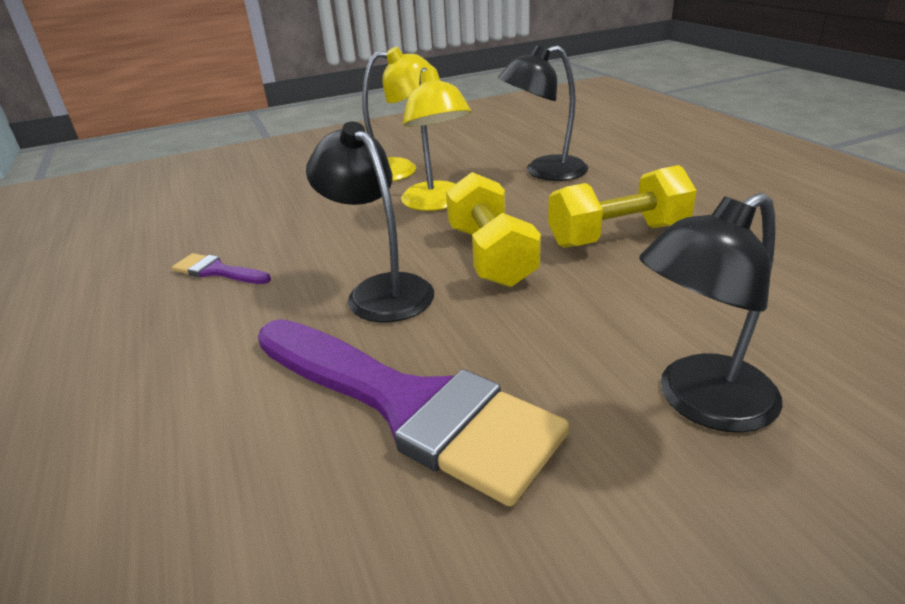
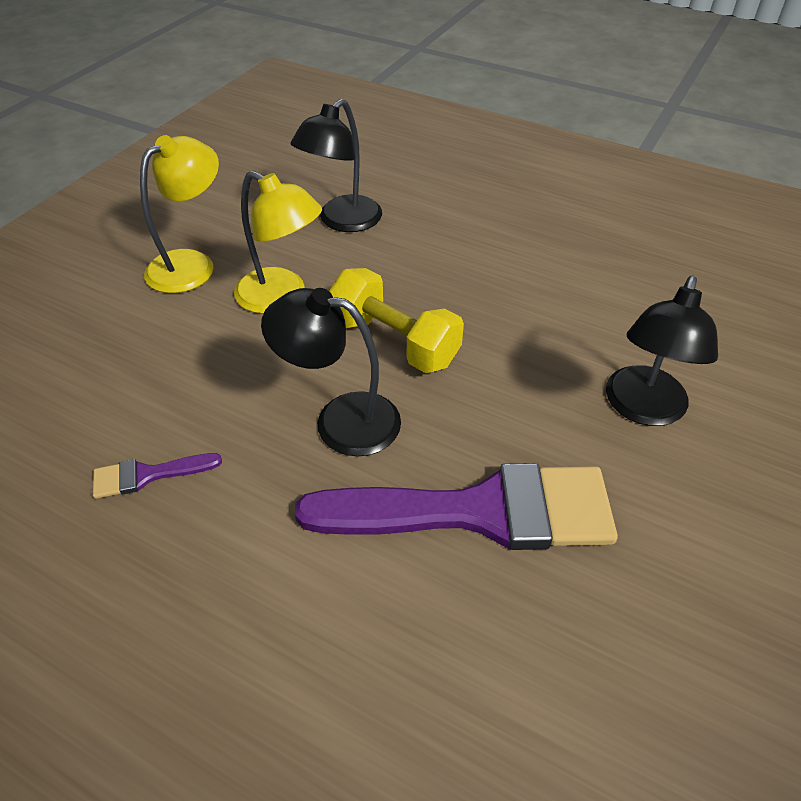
camera: 40 degrees left, 15 degrees up
yellow dumbbell [548,165,697,248] -> none

